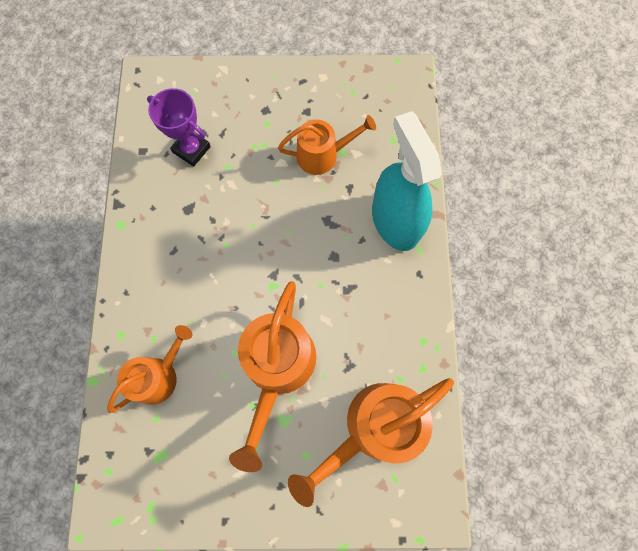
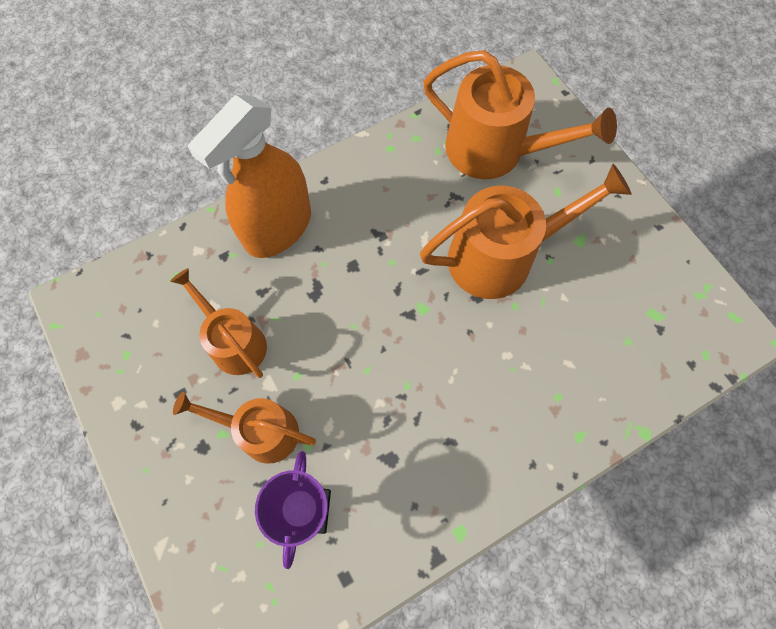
camera: 120 degrees left, 5 degrees down
orange watering can [107,325,193,413] -> orange watering can moved to [173,392,316,464]
turquoise spray bottle [372,111,442,251] -> orange spray bottle [188,95,311,258]

